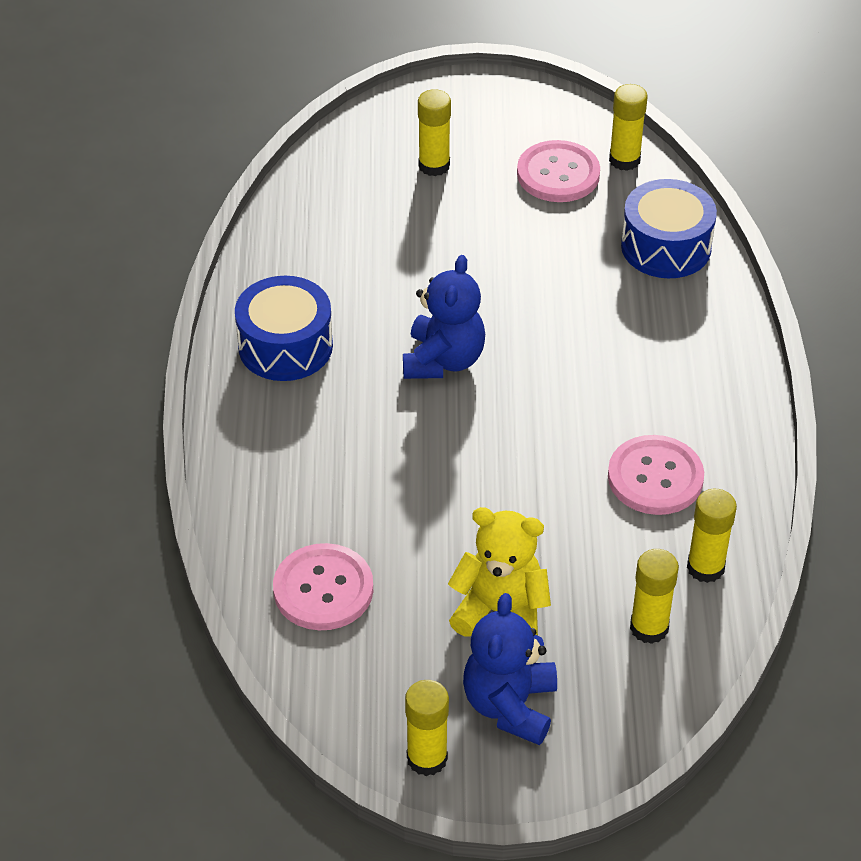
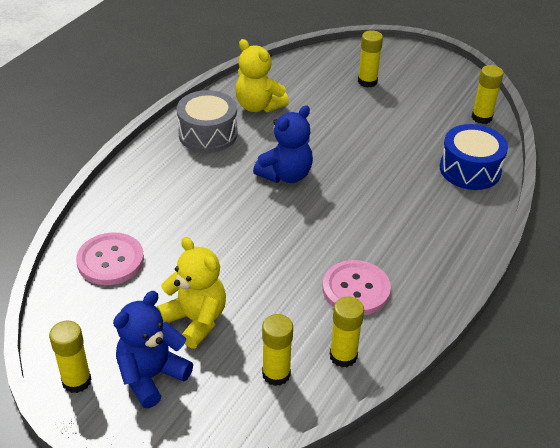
camera: 30 degrees right, 5 degrees down
blue drum [235,276,333,381] -> grey drum [177,90,238,153]
pink button [517,140,600,202] -> none
none -> yellow teddy bear [235,39,289,112]

